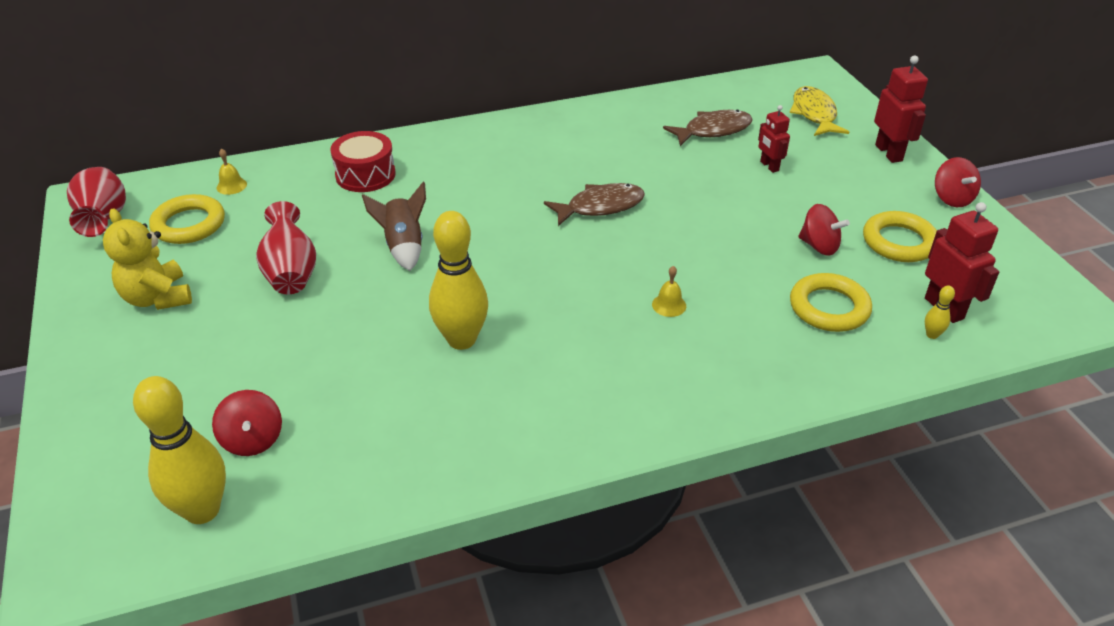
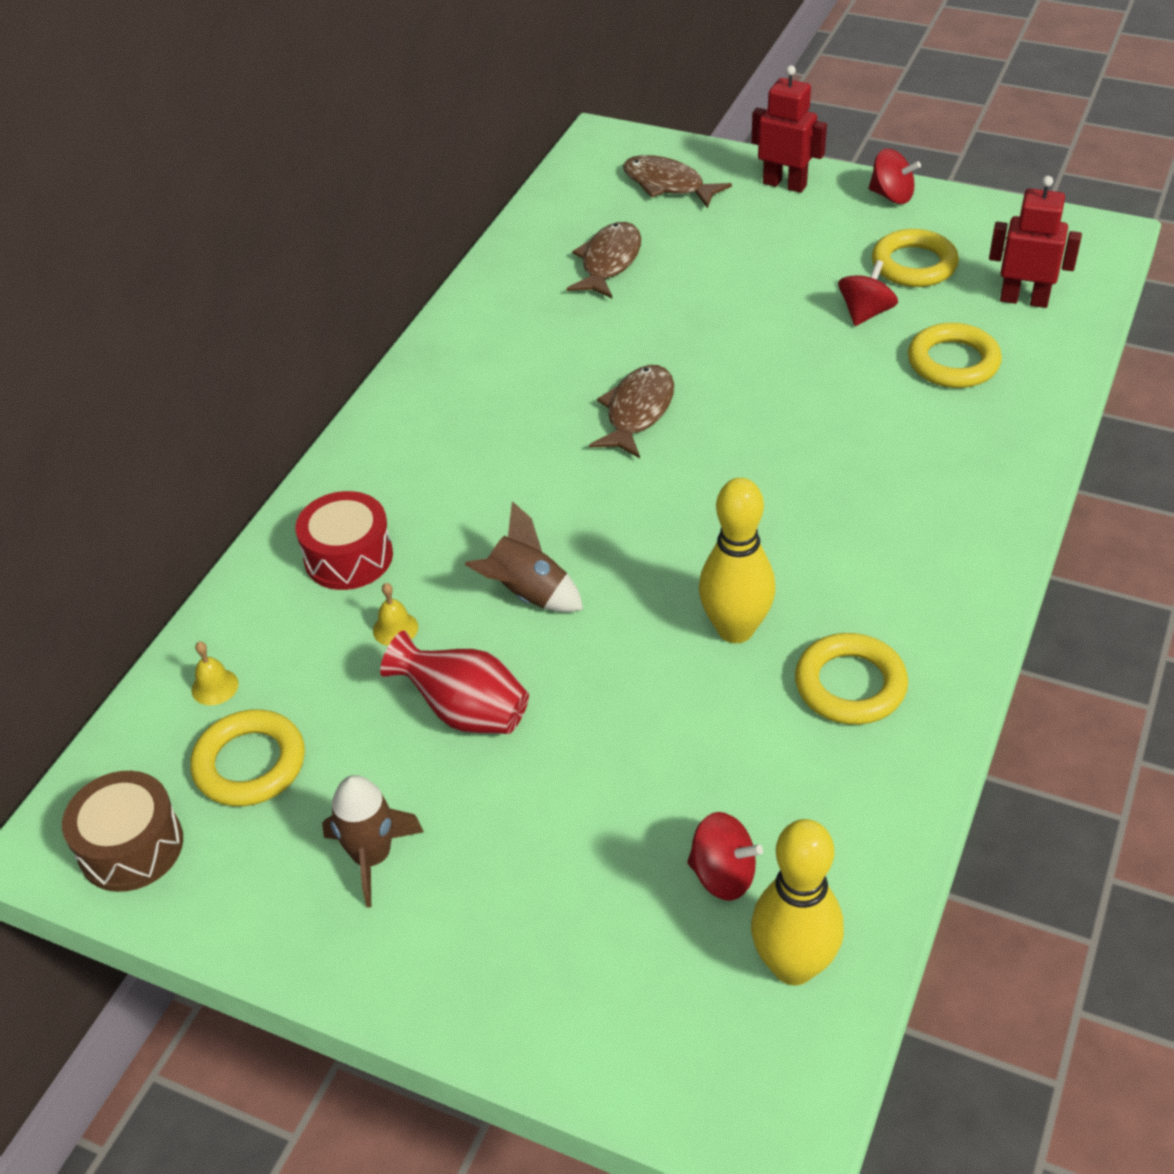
camera: 45 degrees left, 5 degrees up
red vase [67,167,126,237] -> brown drum [62,771,183,892]
yellow teddy bear [103,208,192,310] -> brown rocket [322,775,424,908]
yellow bell [652,266,686,317] -> yellow bell moved to [373,583,418,646]
red robot [758,105,790,173] -> none
yellow fish [790,86,849,136] -> brown fish [623,155,732,208]
red spinning top [799,204,850,255] -> red spinning top turned 45 degrees counterclockwise [838,260,898,326]
yellow bowling pin [925,286,955,339] -> none
none -> yellow ring [795,633,908,725]

